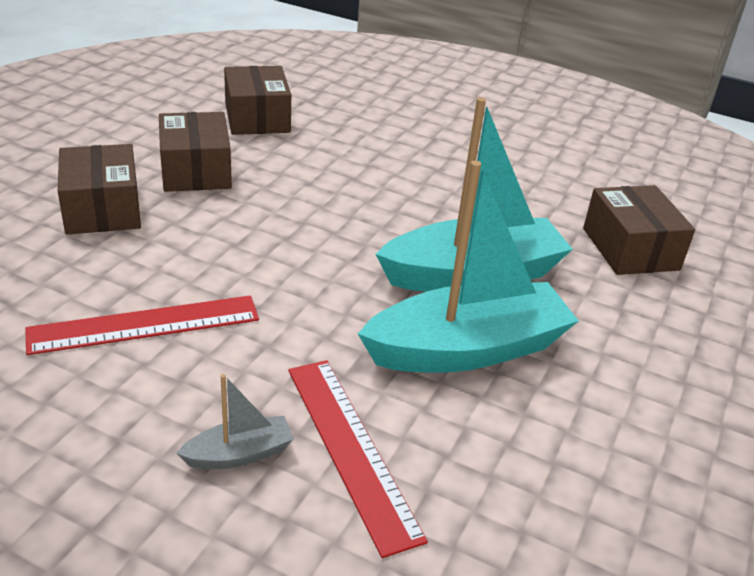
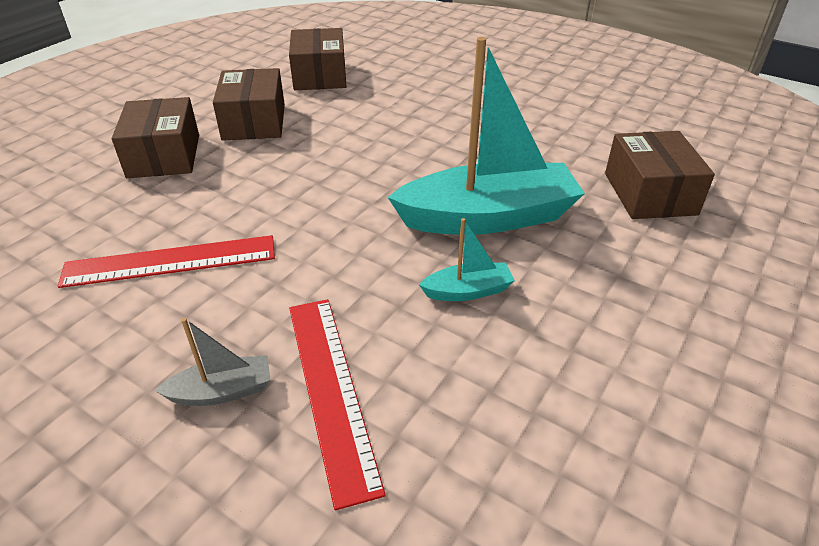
camera: 10 degrees right, 5 degrees up
turquoise boat [358,161,579,373] -> turquoise boat [419,218,515,301], size x0.44

